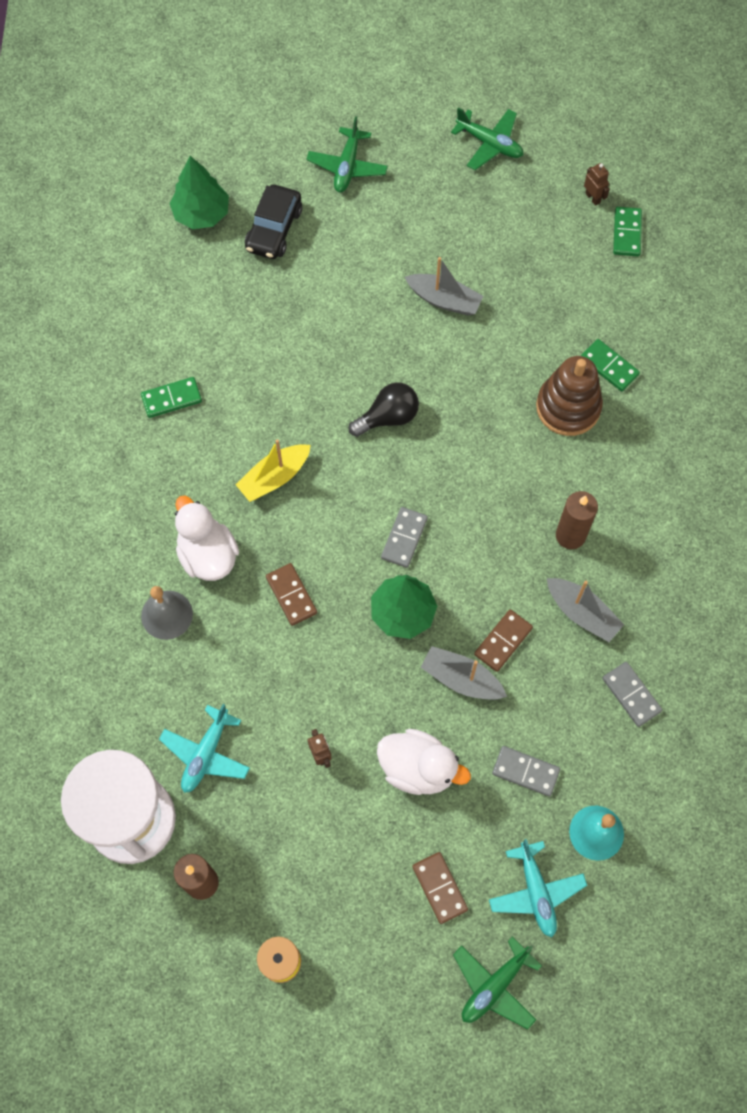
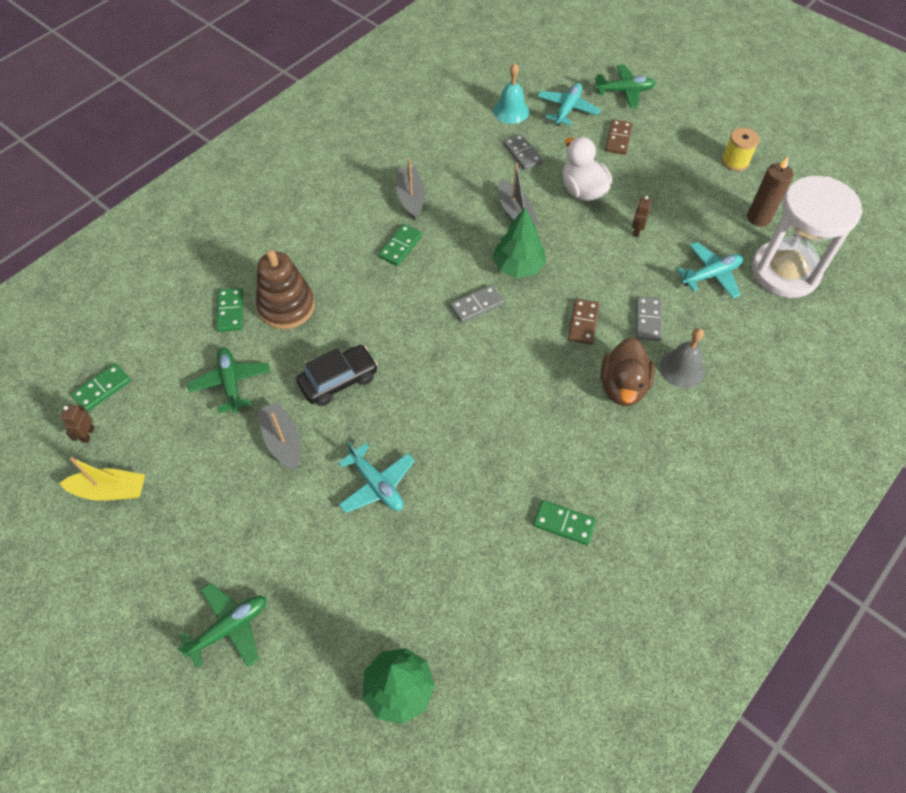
camera: 140 degrees left, 10 degrees down
white duck [175,495,239,581] -> brown duck [601,337,655,406]
yellow boat [236,439,311,502] -> yellow boat moved to [59,457,145,501]
black car [245,185,302,259] -> black car moved to [296,345,378,406]
black light bulb [348,382,419,437] -> none
green plane [451,108,523,170] -> green plane moved to [187,347,270,413]
brown domino [474,609,533,672] -> none
brown candle [556,491,598,549] -> none
grey domino [602,662,662,727] -> grey domino moved to [636,296,662,341]
none -> turquoise plane [338,442,415,513]
none -> green domino [378,224,422,266]

